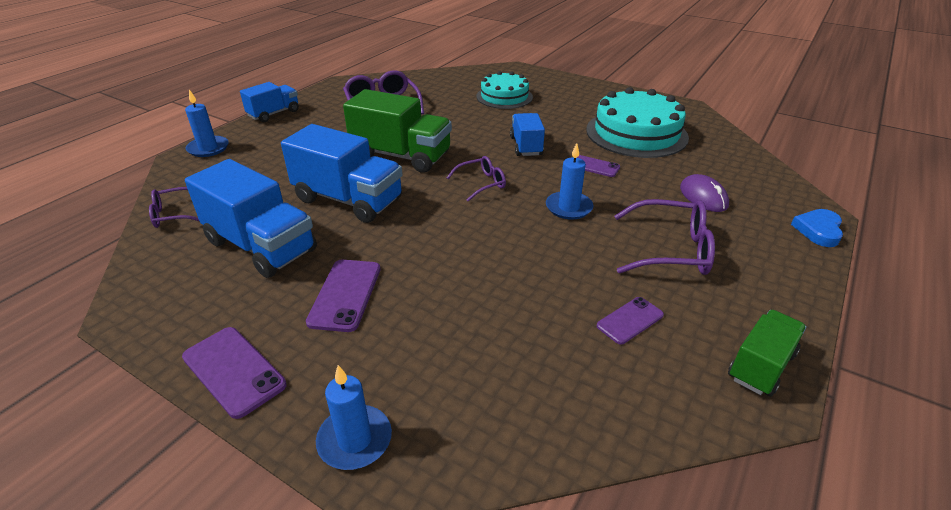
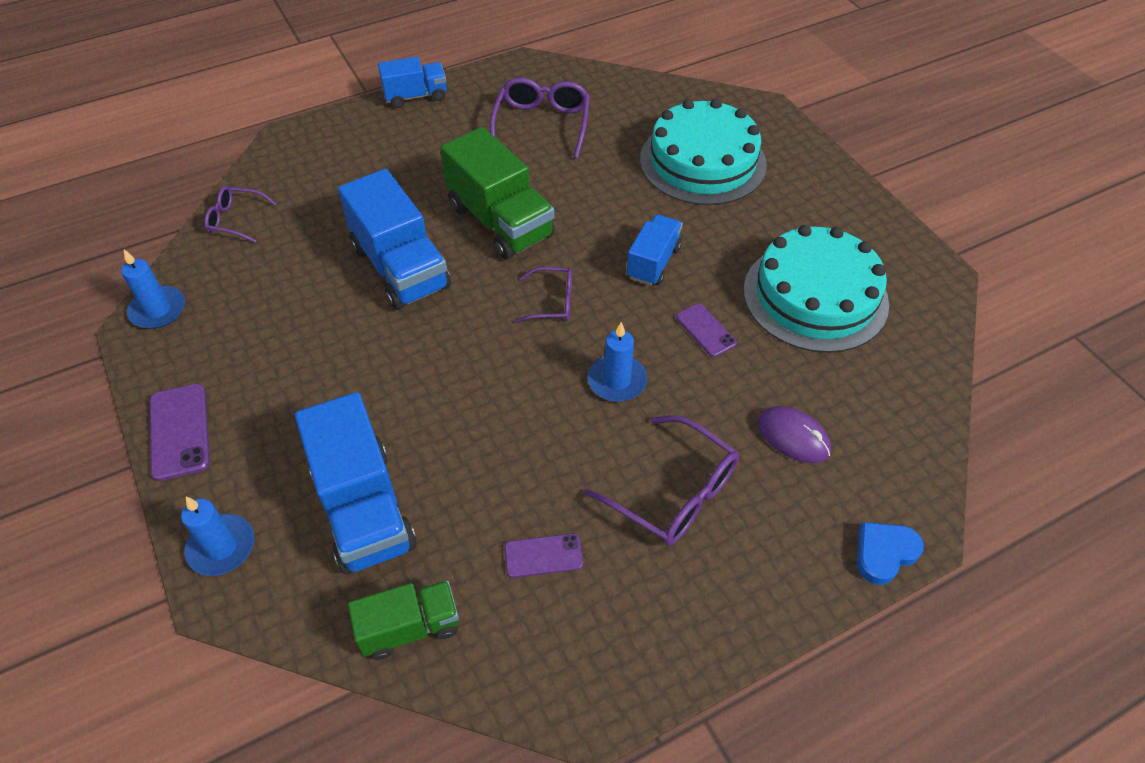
camera: 30 degrees right, 15 degrees up
blue candle [185,89,229,157] -> blue candle moved to [121,249,185,329]
blue truck [185,159,317,278] -> blue truck moved to [295,392,417,574]
purple phone [306,260,380,332] -> none
turquoise cake [476,71,533,109] -> turquoise cake [640,99,767,205], size x1.57
purple mouse [680,174,729,212] -> purple mouse turned 60 degrees counterclockwise [758,406,831,463]
green truck [728,310,806,397] -> green truck moved to [348,581,459,660]

